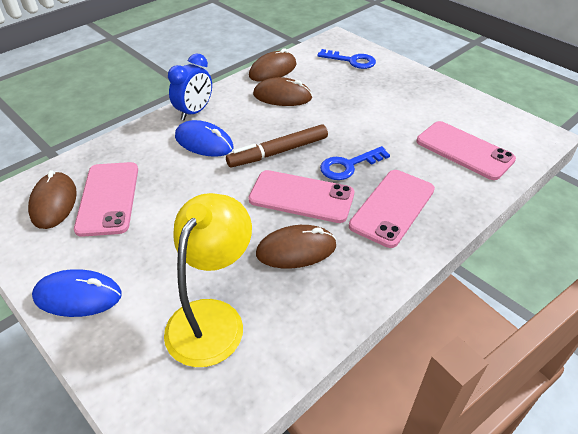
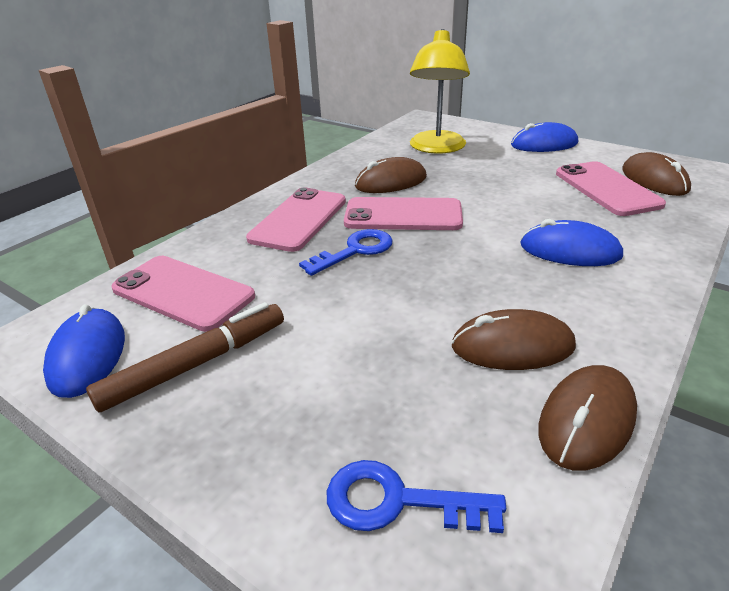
camera: 170 degrees right, 10 degrees down
blue clock [168,53,212,120] -> none
brown marker [226,124,328,167] -> brown marker moved to [86,302,284,412]
none -> blue mouse [43,304,125,398]

